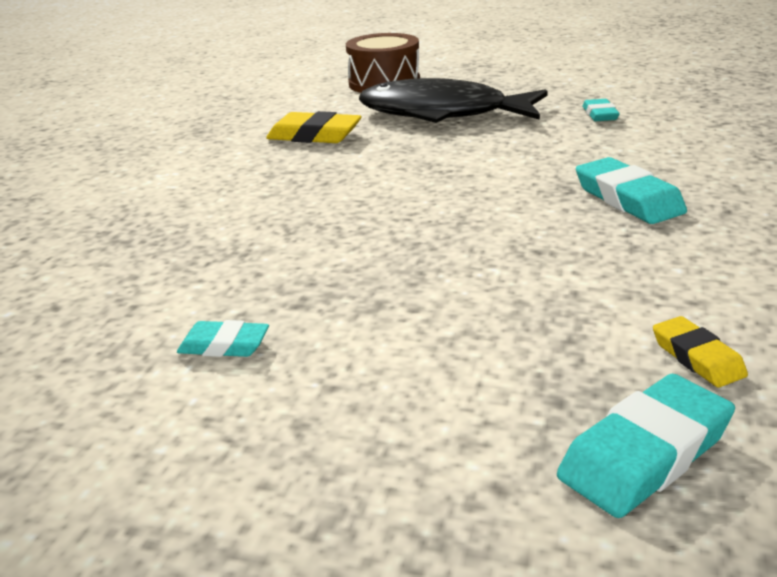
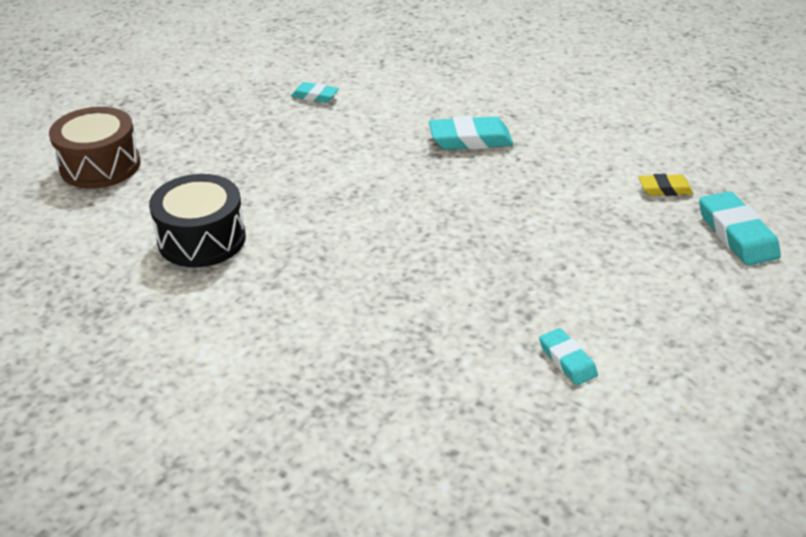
camera: 70 degrees left, 10 degrees up
turquoise eraser [177,320,269,357] -> turquoise eraser turned 60 degrees counterclockwise [539,328,598,385]
yellow eraser [266,111,361,143] -> black drum [149,174,246,267]
black fish [359,78,548,123] -> none

